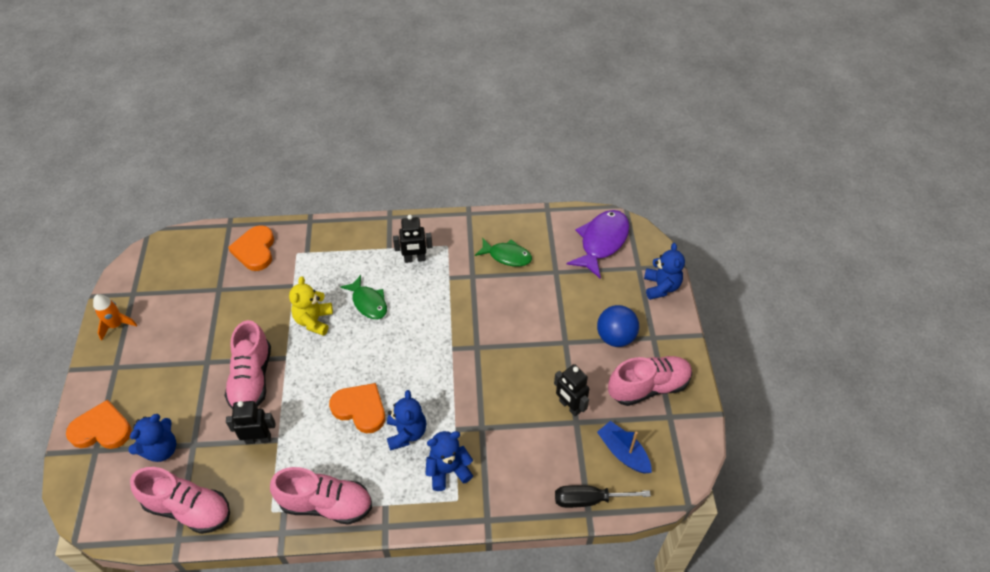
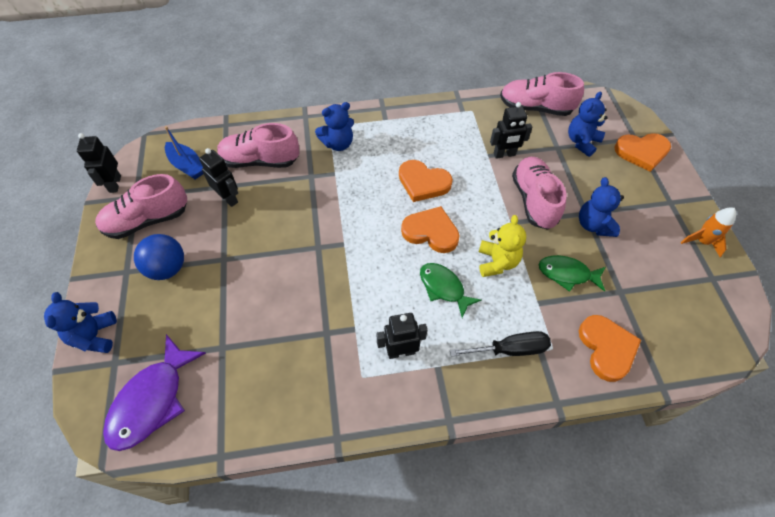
camera: 175 degrees right, 5 degrees up
pink shoe [270,467,372,525] -> pink shoe moved to [217,123,300,168]
blue teddy bear [387,390,426,451] -> blue teddy bear moved to [579,177,624,237]
green fish [475,238,532,267] -> green fish moved to [539,255,606,292]
black screwdriver [555,485,651,508] -> black screwdriver moved to [450,331,551,357]
none -> black robot [77,133,121,193]
none -> orange heart [401,206,460,253]

